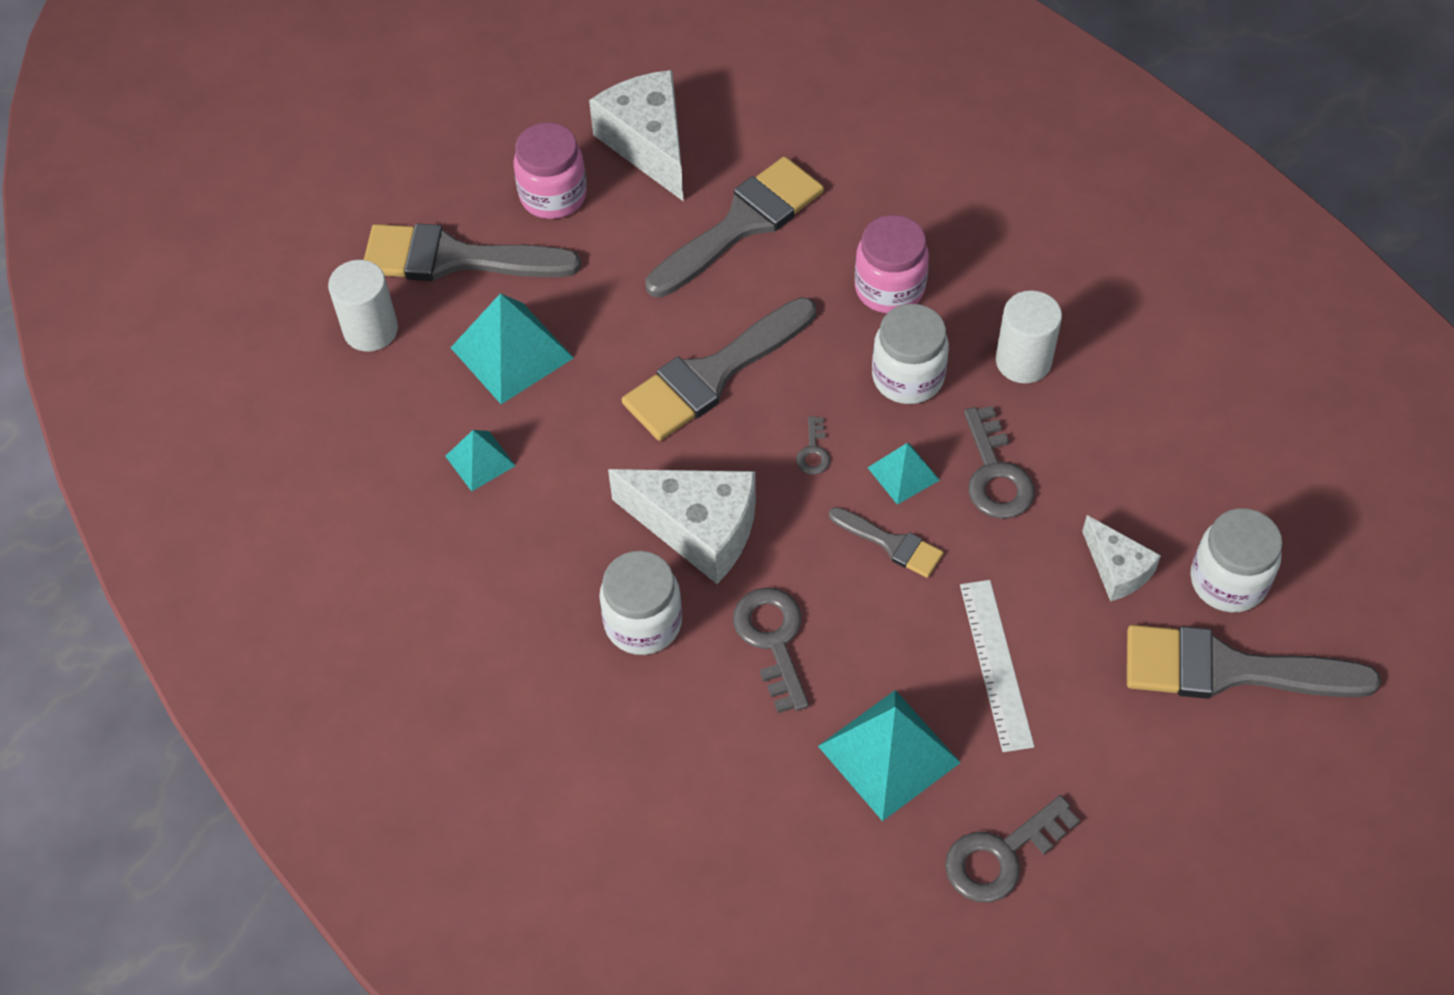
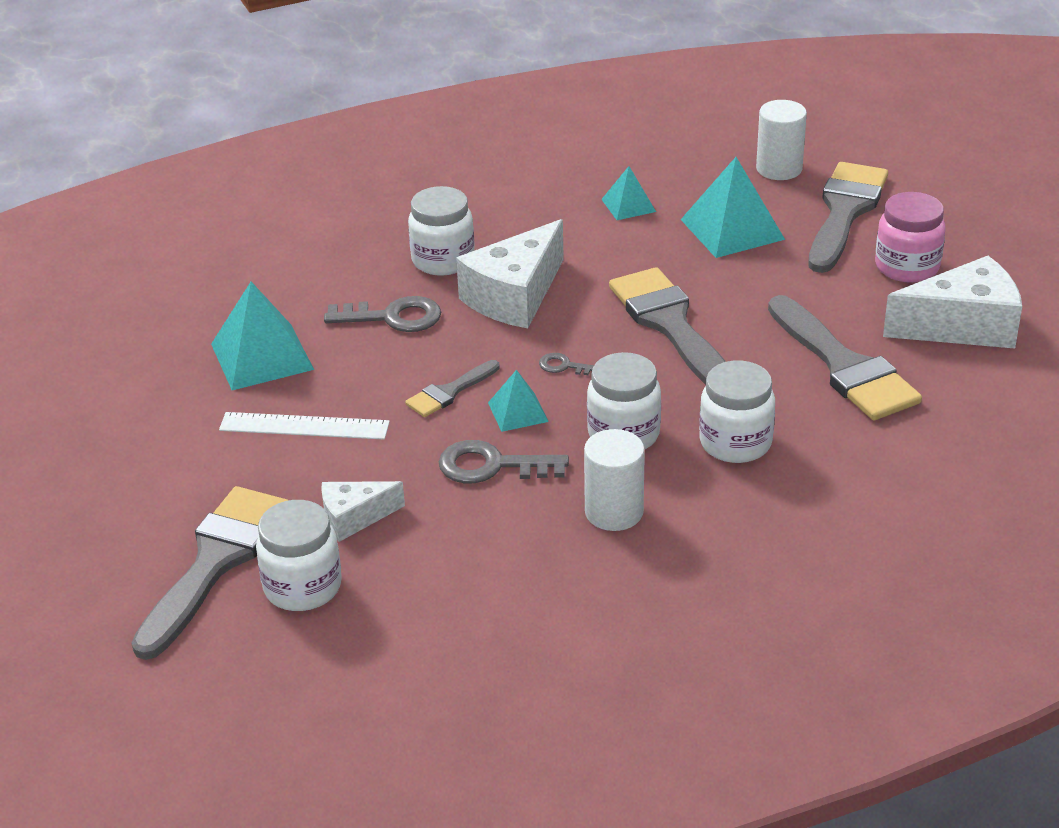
camera: 105 degrees right, 20 degrees down
pink jar [855,215,929,314] -> white jar [699,360,775,463]
grey key [945,795,1080,902] -> none

